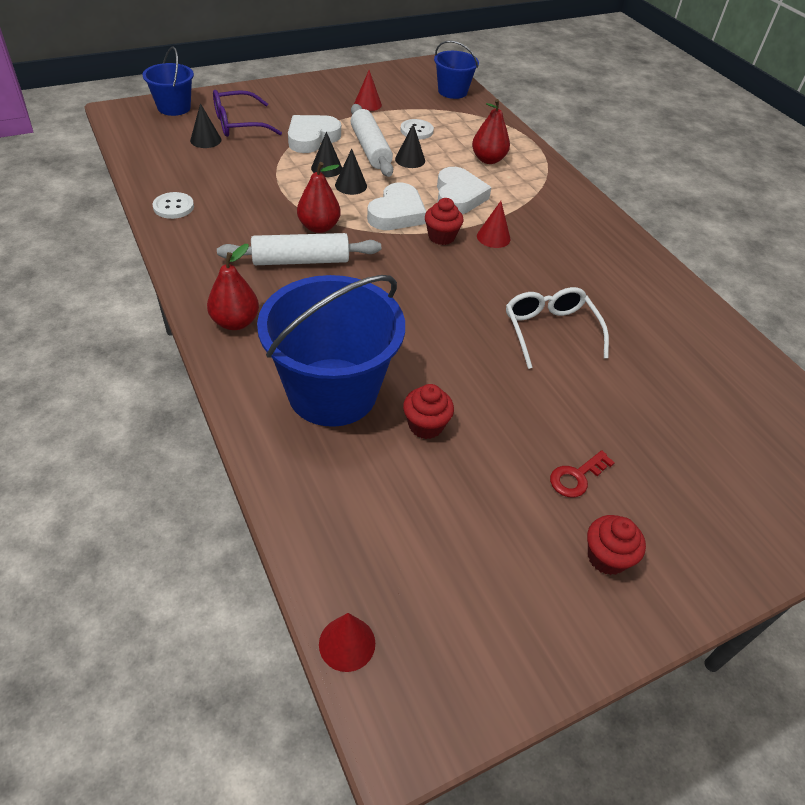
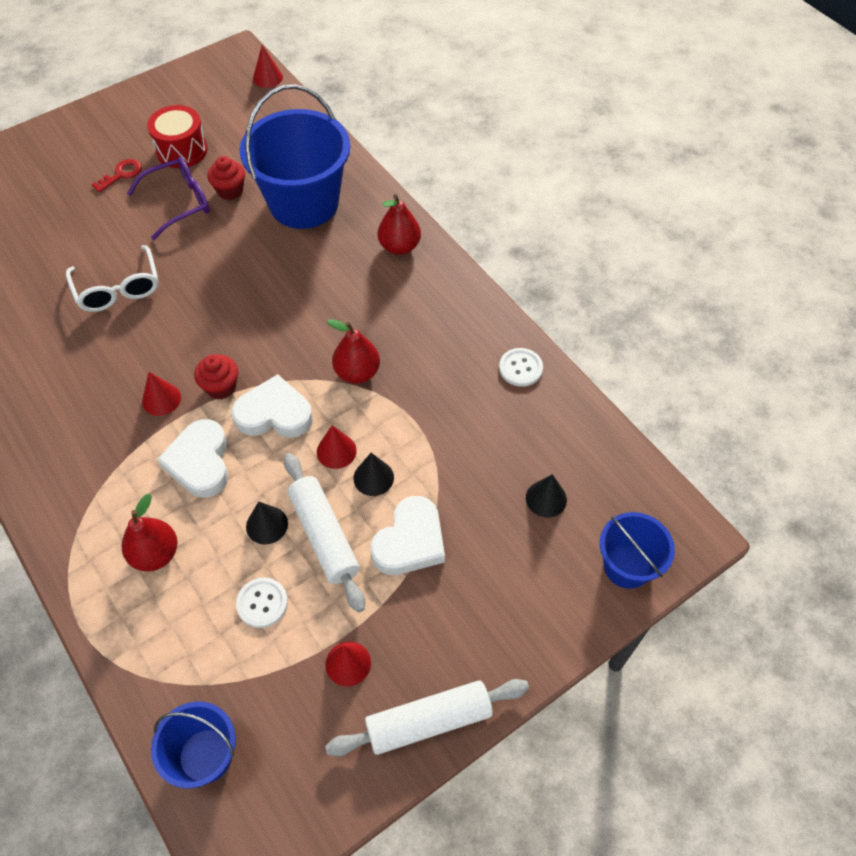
camera: 175 degrees right, 10 degrees up
purple glasses [213,90,282,137] -> purple glasses moved to [127,157,210,240]
white rolling pin [217,233,381,265] -> white rolling pin moved to [325,679,529,757]
black cone [335,149,367,195] -> red cone [317,425,357,469]
white heart [367,183,426,230] -> white heart turned 75 degrees clockwise [232,374,313,438]
red cupcake [587,515,646,575] -> none
none -> red drum [147,105,208,168]

